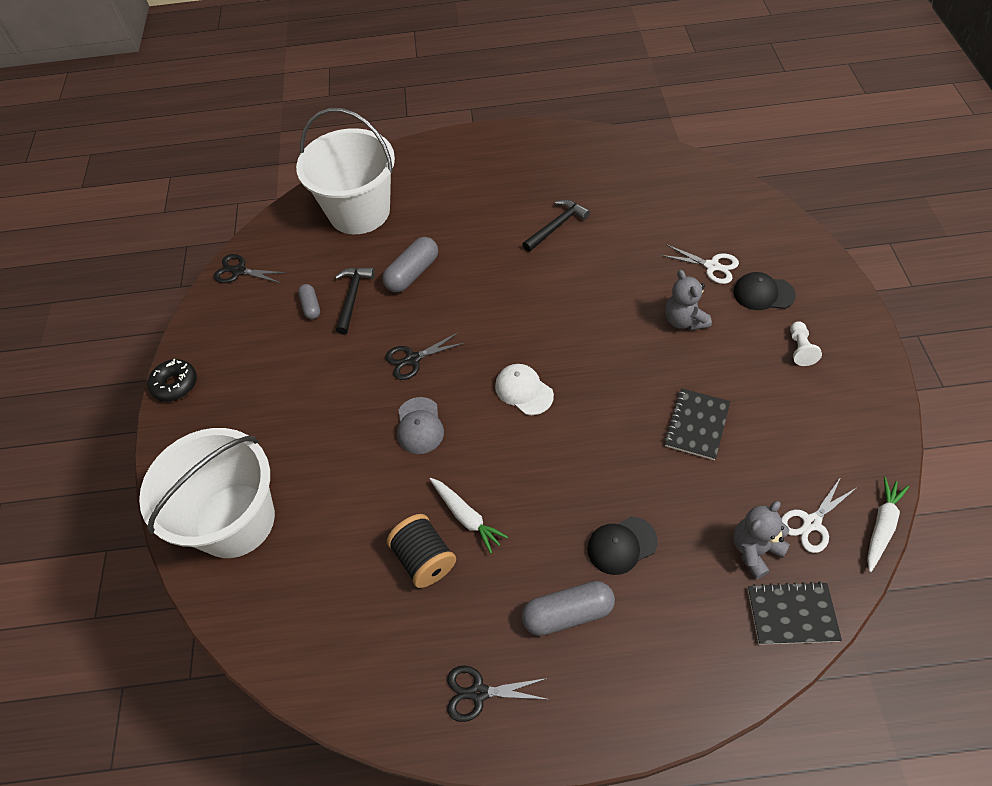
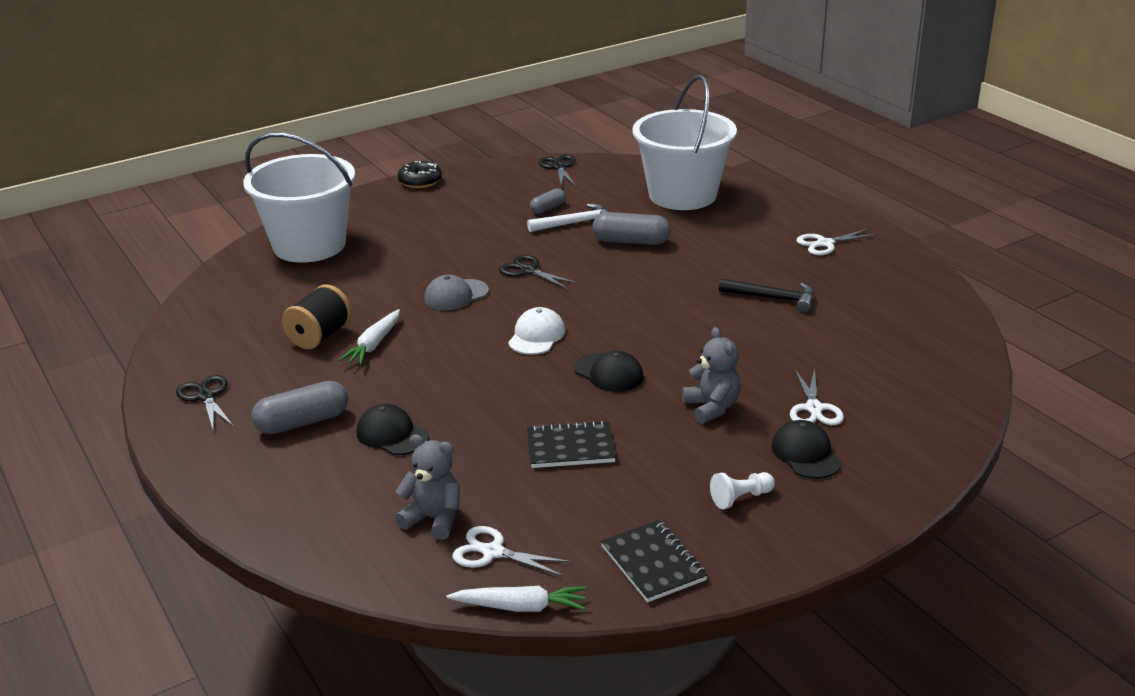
camera: 60 degrees right, 25 degrees down
black hammer [335,267,375,335] -> white hammer [527,204,609,232]
grey capsule [522,581,615,636] -> grey capsule turned 75 degrees counterclockwise [251,381,348,434]
grey teddy bear [665,270,712,331] -> grey teddy bear turned 120 degrees clockwise [682,327,741,424]
black notebook [748,582,842,645] -> black notebook moved to [601,520,708,602]
none -> black cap [574,351,643,392]
none -> white scissors [796,228,878,255]

